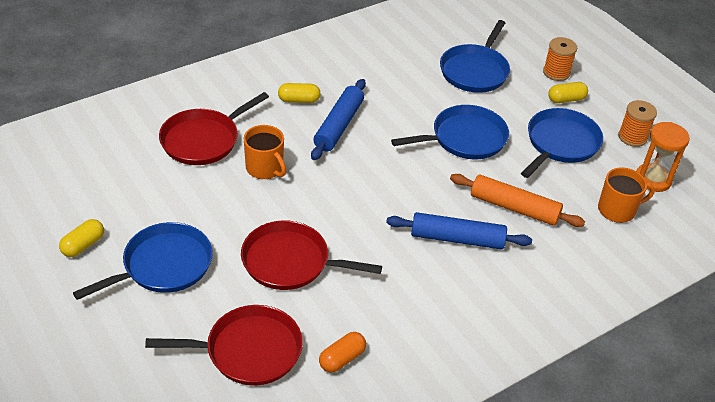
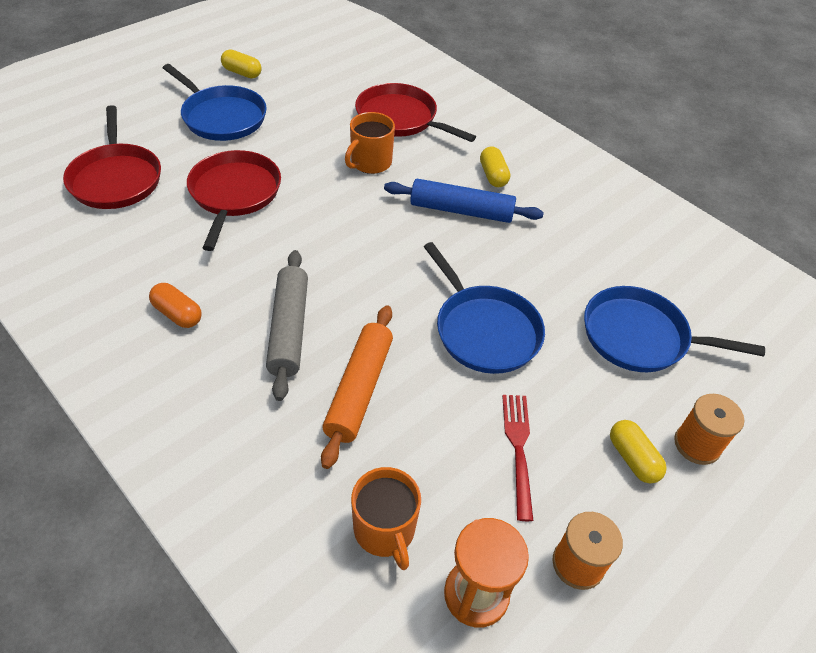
camera: 80 degrees right, 5 degrees up
orange capsule [319,332,366,372] -> orange capsule moved to [149,283,202,328]
blue rolling pin [386,212,532,249] -> grey rolling pin [266,250,308,401]
blue pan [521,108,603,178] -> red fork [502,395,533,521]

